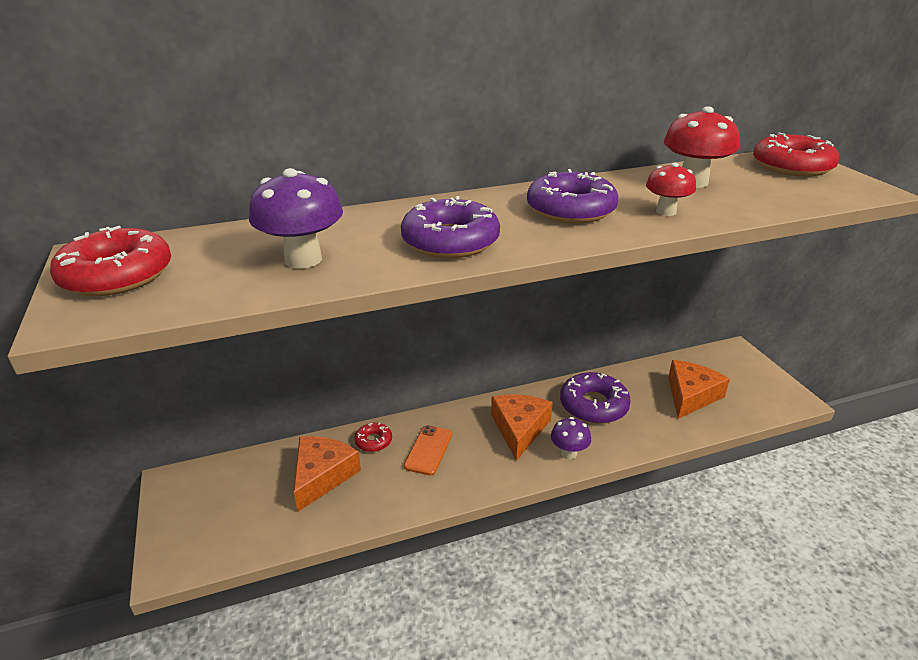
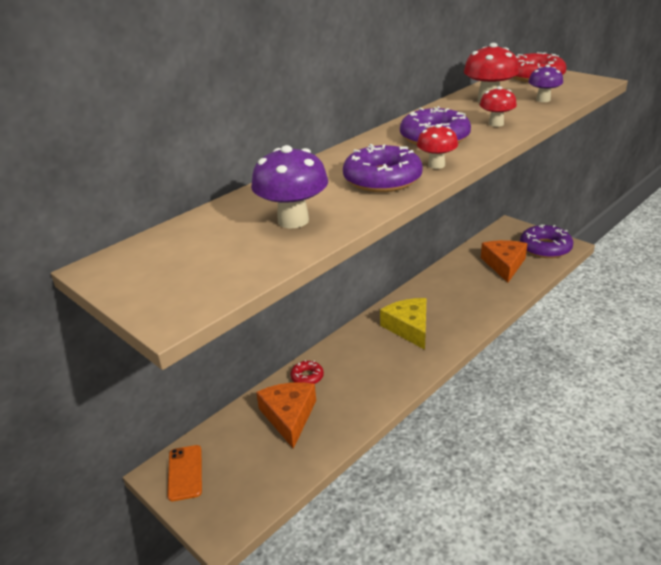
camera: 25 degrees left, 0 degrees up
red donut [50,226,171,296] -> none
orange phone [404,425,452,476] -> orange phone moved to [167,445,202,501]
orange cheese [491,394,553,461] -> yellow cheese [380,298,426,350]
purple mushroom [551,417,591,459] -> purple mushroom moved to [528,64,563,102]
purple donut [560,372,631,424] -> purple donut moved to [520,225,573,258]
none -> red mushroom [417,124,458,169]

